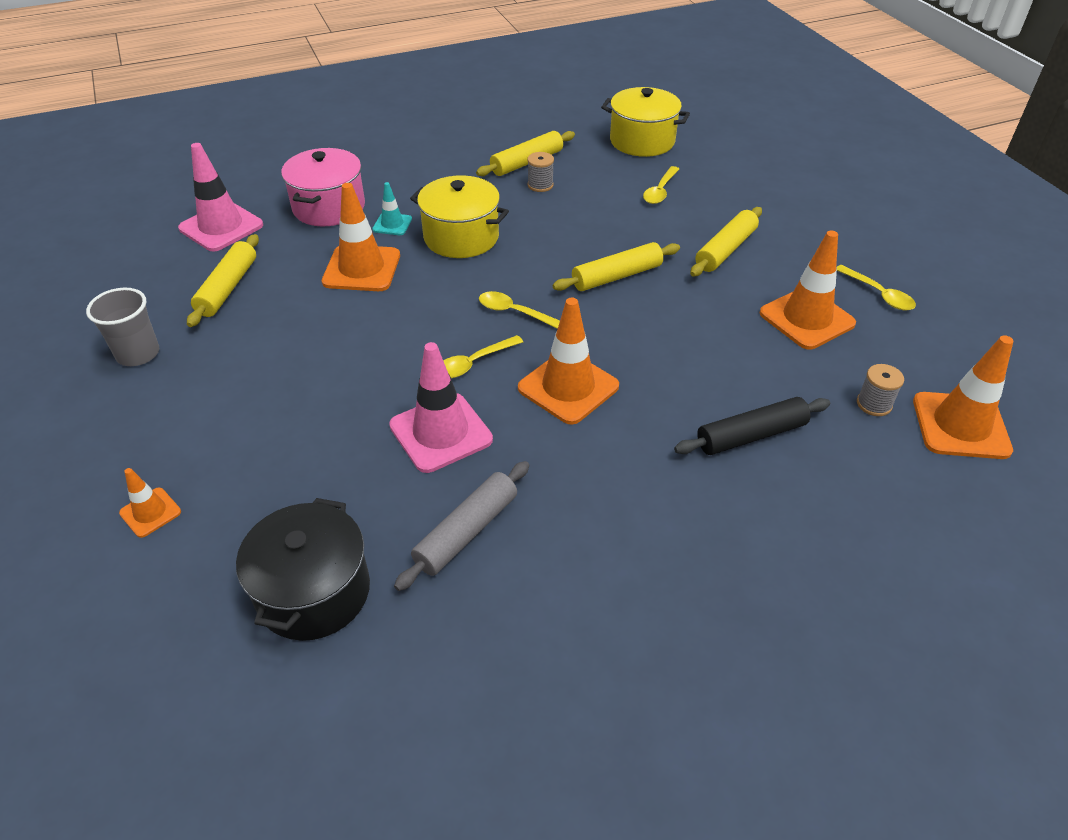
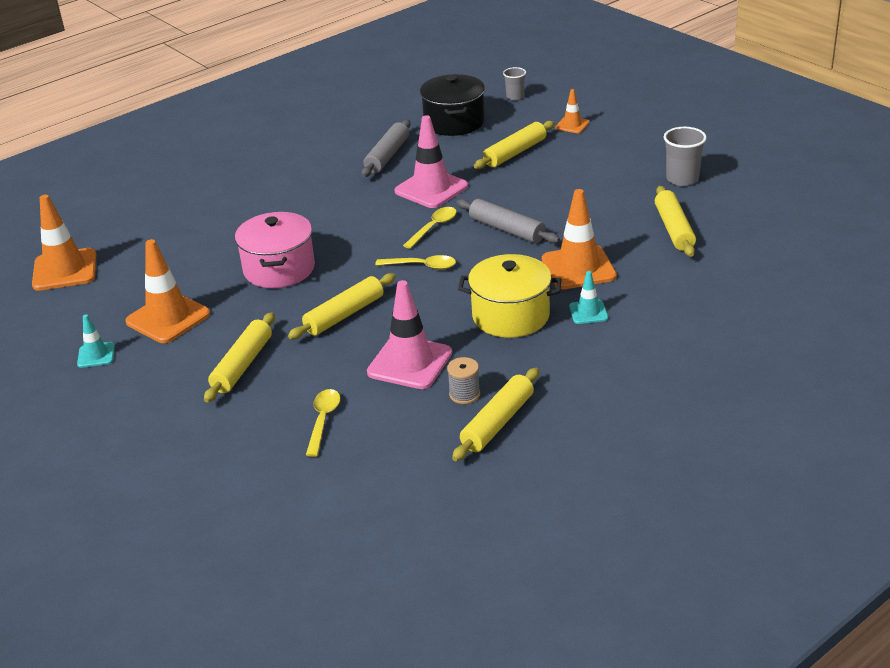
camera: 165 degrees right, 10 degrees down
pink traffic cone [178,143,263,251] -> pink traffic cone moved to [367,280,452,389]
pink pot [281,148,365,226] -> pink pot moved to [235,212,315,288]
orange traffic cone [518,298,619,425] -> none
yellow pot [601,87,690,157] -> none
black rolling pin [674,397,830,455] -> none
yellow spoon [837,265,916,310] -> turquoise traffic cone [77,314,115,368]
grey spool [857,364,904,416] -> none
none -> grey rolling pin [456,199,560,243]
none -> yellow rolling pin [474,121,555,169]
none -> grey cup [503,67,526,100]

